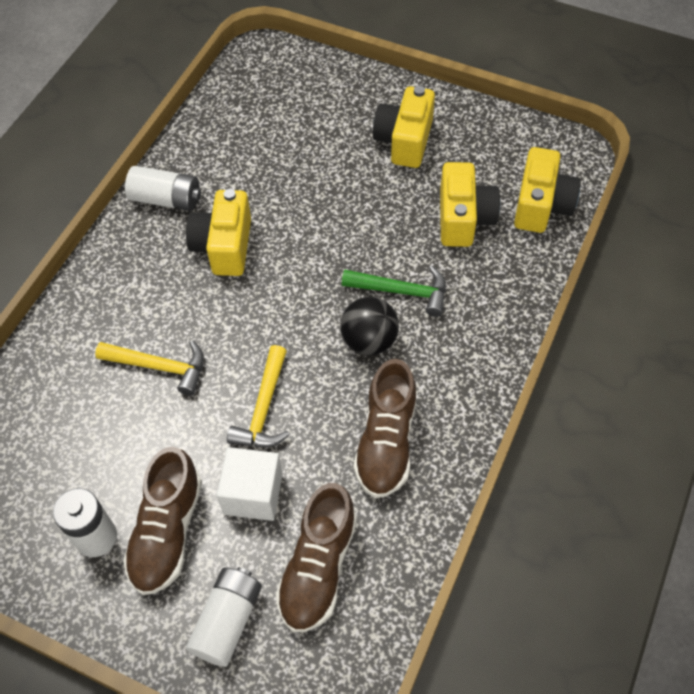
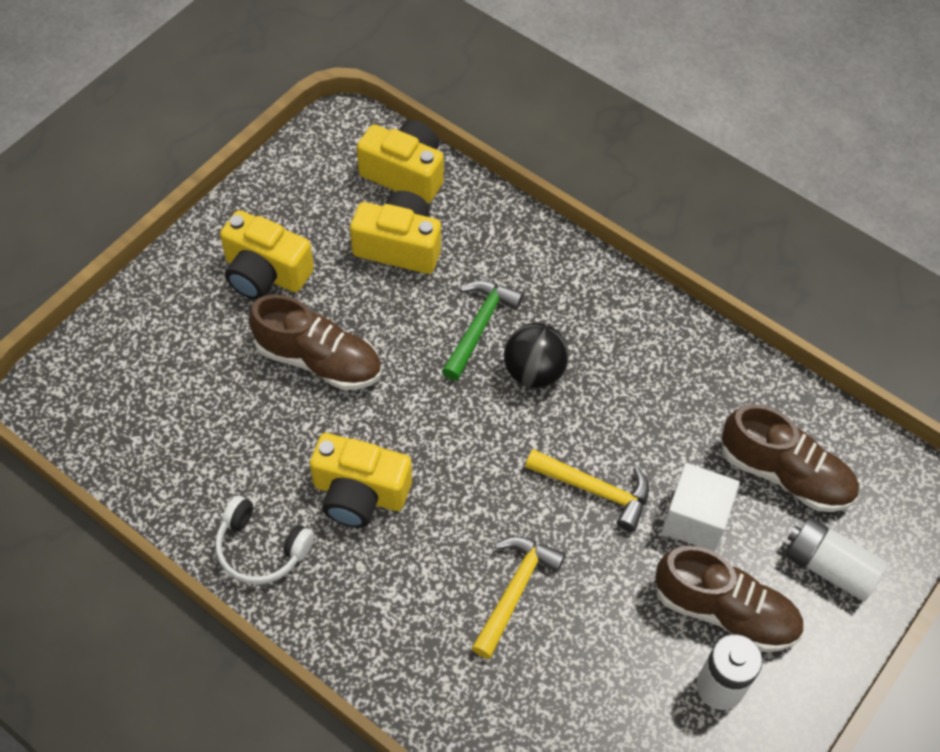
camera: 80 degrees left, 0 degrees up
white battery [125,166,201,211] -> white headphones [215,496,314,585]
brown shoe [354,359,417,498] -> brown shoe moved to [249,294,382,390]

